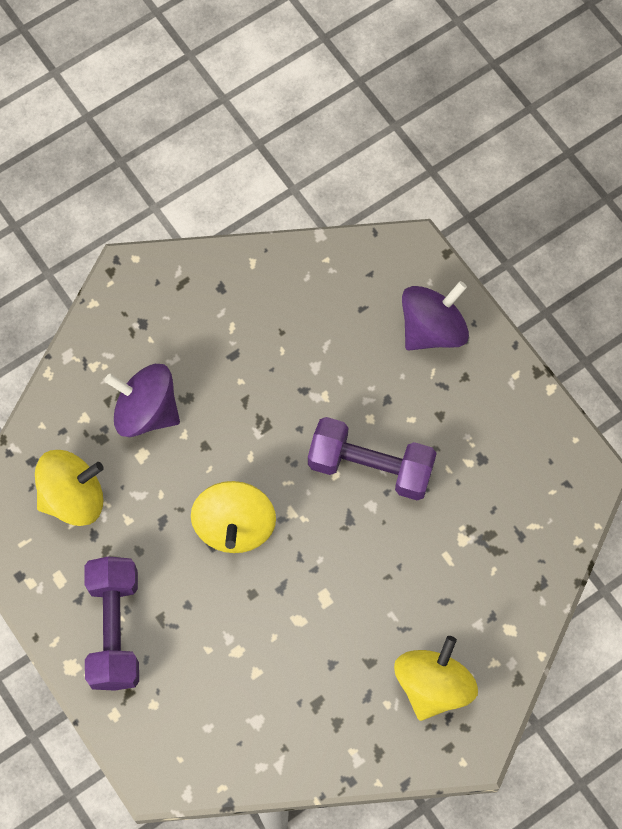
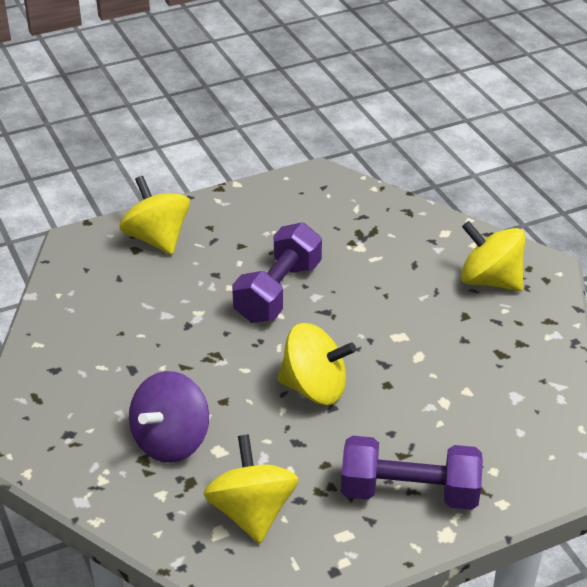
camera: 80 degrees left, 30 degrees down
purple spinning top [402,281,469,351] -> yellow spinning top [119,176,190,255]

